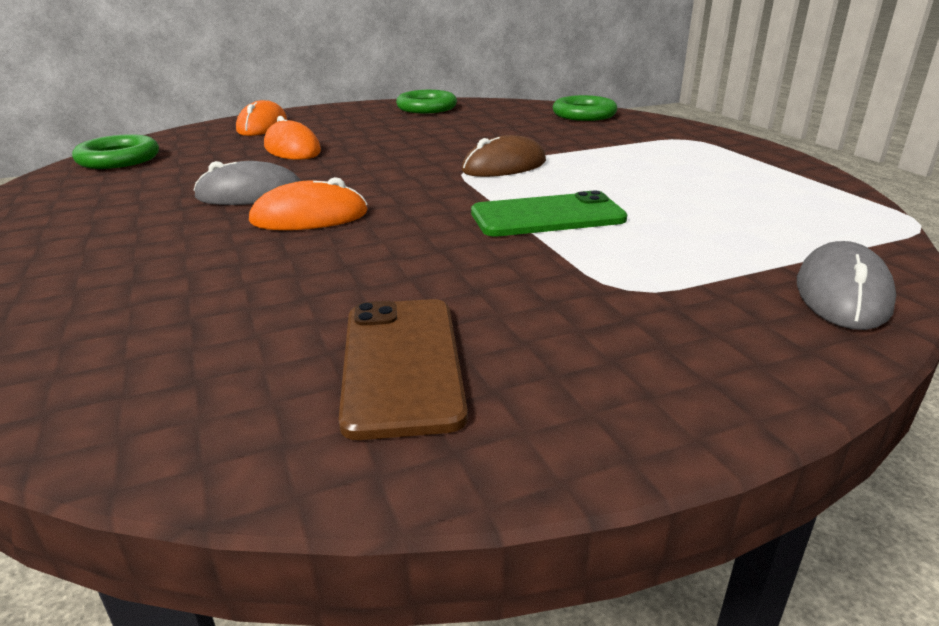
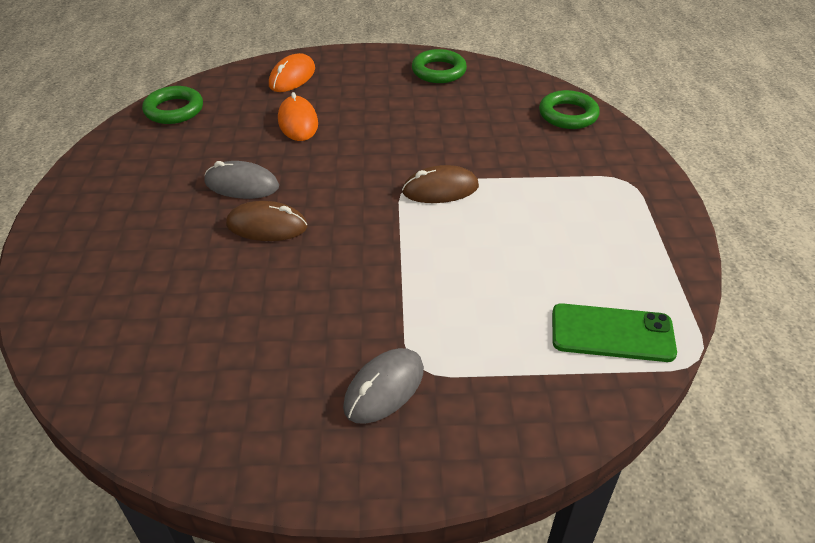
camera: 20 degrees right, 15 degrees up
orange mouse [249,177,368,230] -> brown mouse [226,201,307,241]
brown phone [339,299,468,440] -> none
green phone [471,191,627,237] -> green phone moved to [552,303,677,362]
grey mouse [797,241,896,330] -> grey mouse moved to [343,348,424,424]

